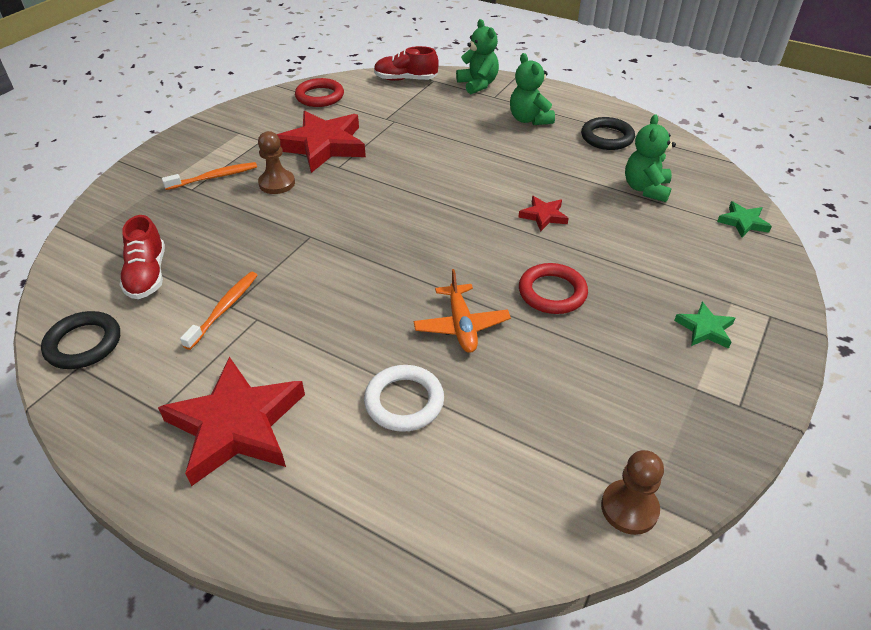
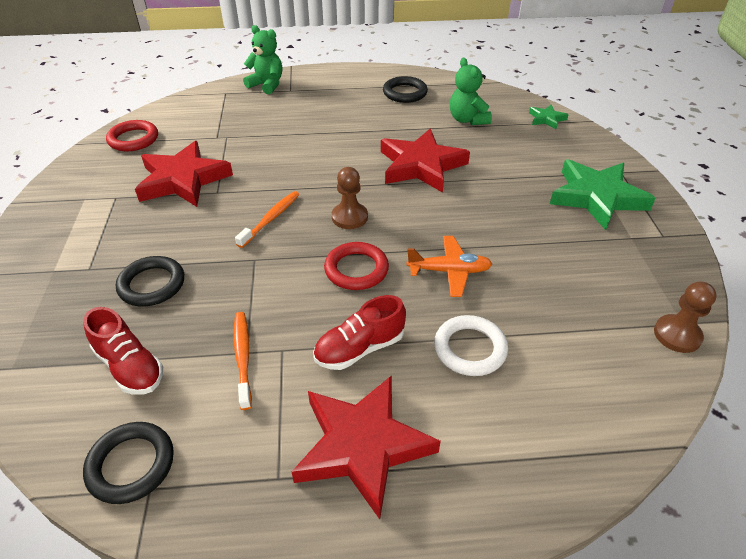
camera: 35 degrees left, 0 degrees up
orange toothbrush [162,162,257,190] -> orange toothbrush moved to [235,191,300,248]
brown pawn [258,131,295,194] -> brown pawn moved to [332,167,368,229]
red shoe [374,46,439,81] -> red shoe moved to [313,295,406,370]
orange plane [413,269,511,353] -> orange plane turned 45 degrees counterclockwise [406,236,492,297]
green teddy bear [510,53,555,125] -> none
red star [518,196,569,231] -> red star [381,129,470,193], size x2.14
red ring [519,263,588,314] -> red ring moved to [324,242,389,290]
green star [674,302,735,349] -> green star [550,159,656,230], size x2.14
none -> black ring [116,256,184,306]

